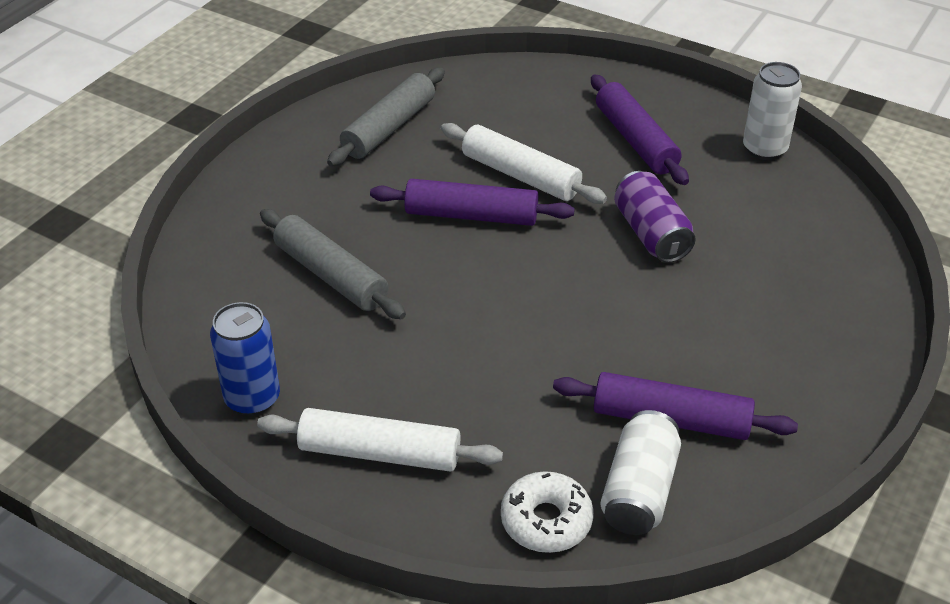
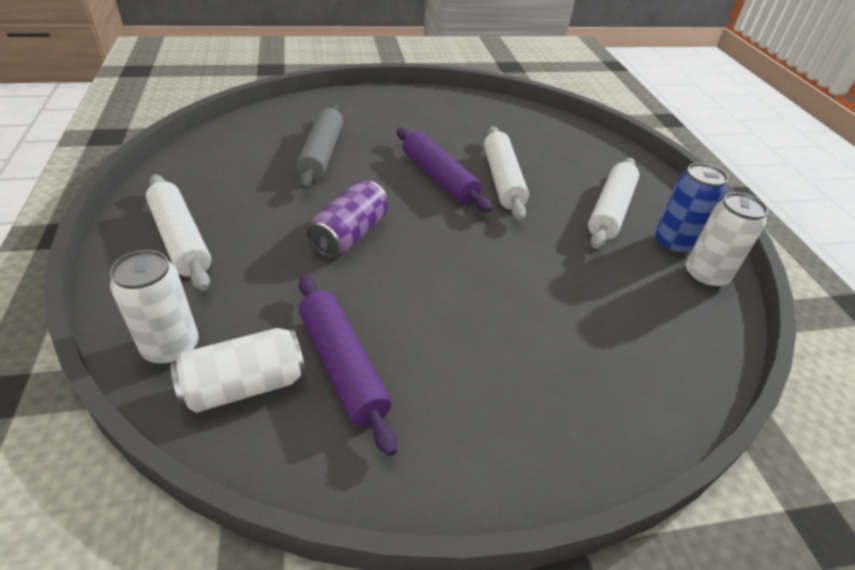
camera: 45 degrees right, 0 degrees up
blue can [210,302,280,416] -> blue can moved to [655,163,729,255]
grey rolling pin [327,67,445,167] -> none
white donut [501,471,593,553] -> white can [110,250,199,365]
purple rolling pin [591,75,689,185] -> white rolling pin [588,158,639,249]
purple can [614,171,696,263] -> purple can moved to [307,180,388,258]

